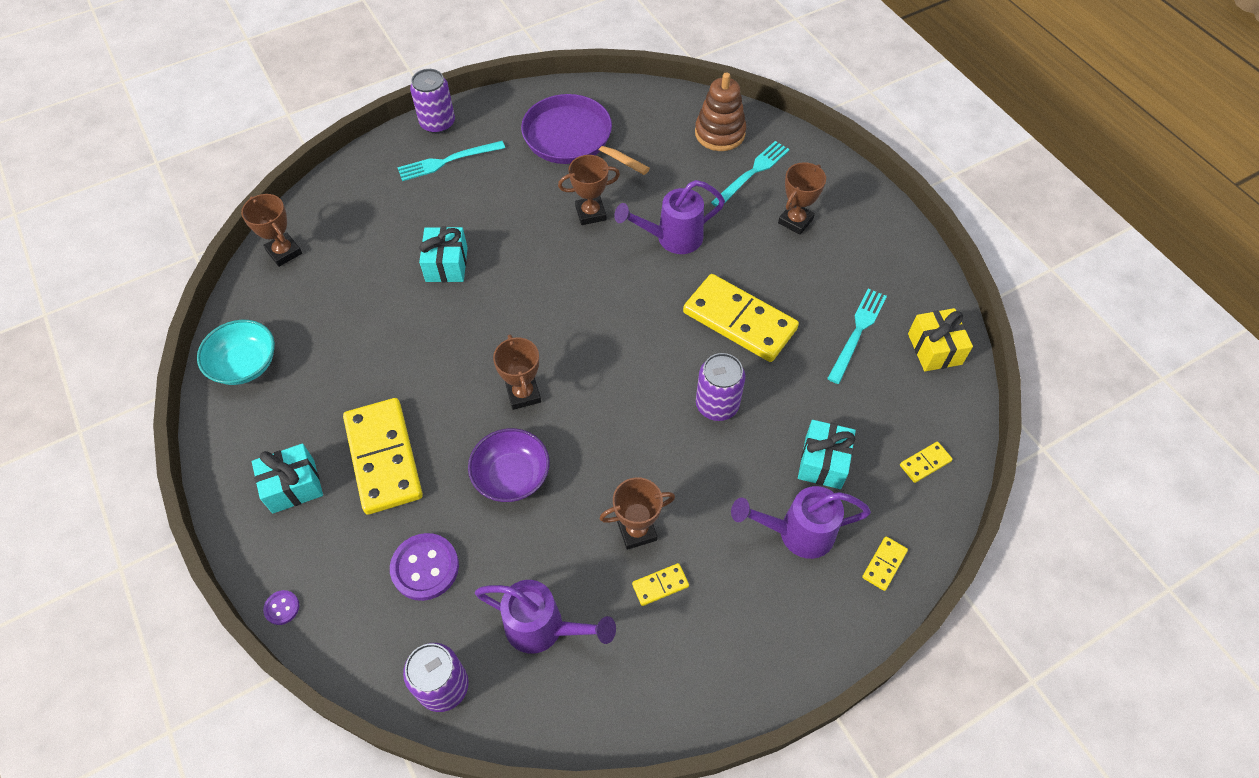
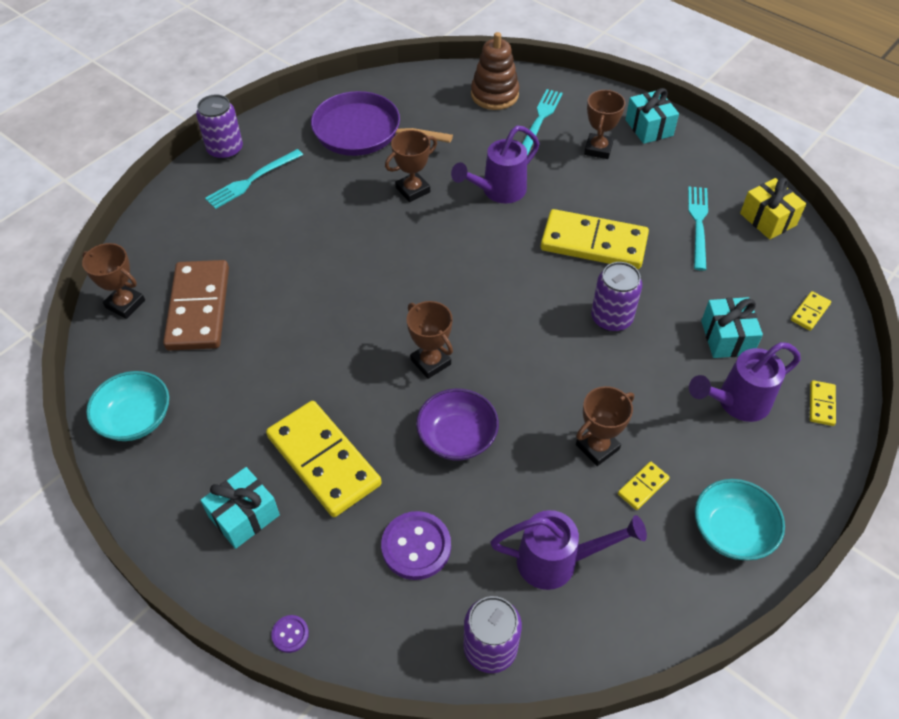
camera: 20 degrees left, 5 degrees down
turquoise gift [419,227,468,282] -> turquoise gift moved to [625,88,679,144]
none -> brown domino [163,260,229,351]
none -> turquoise bowl [695,479,785,560]

